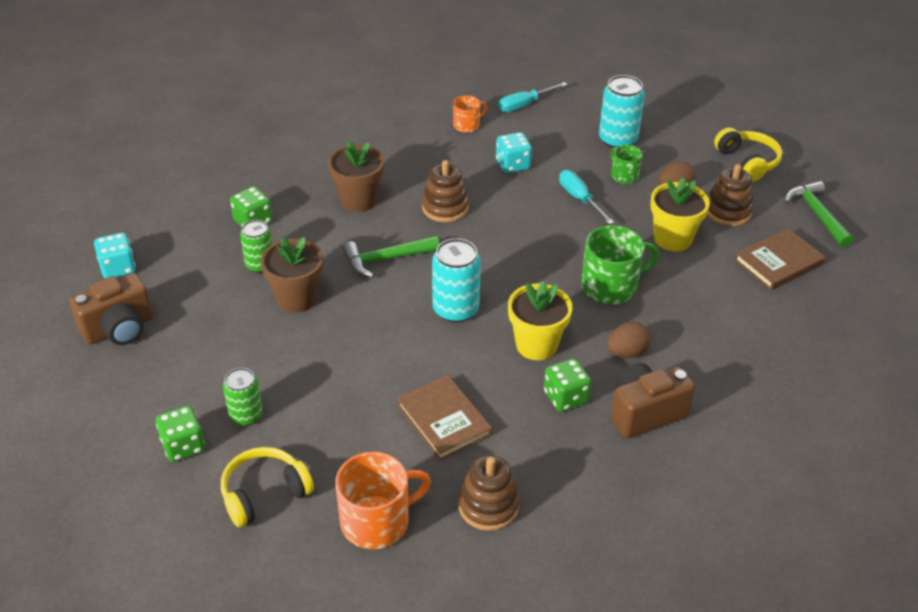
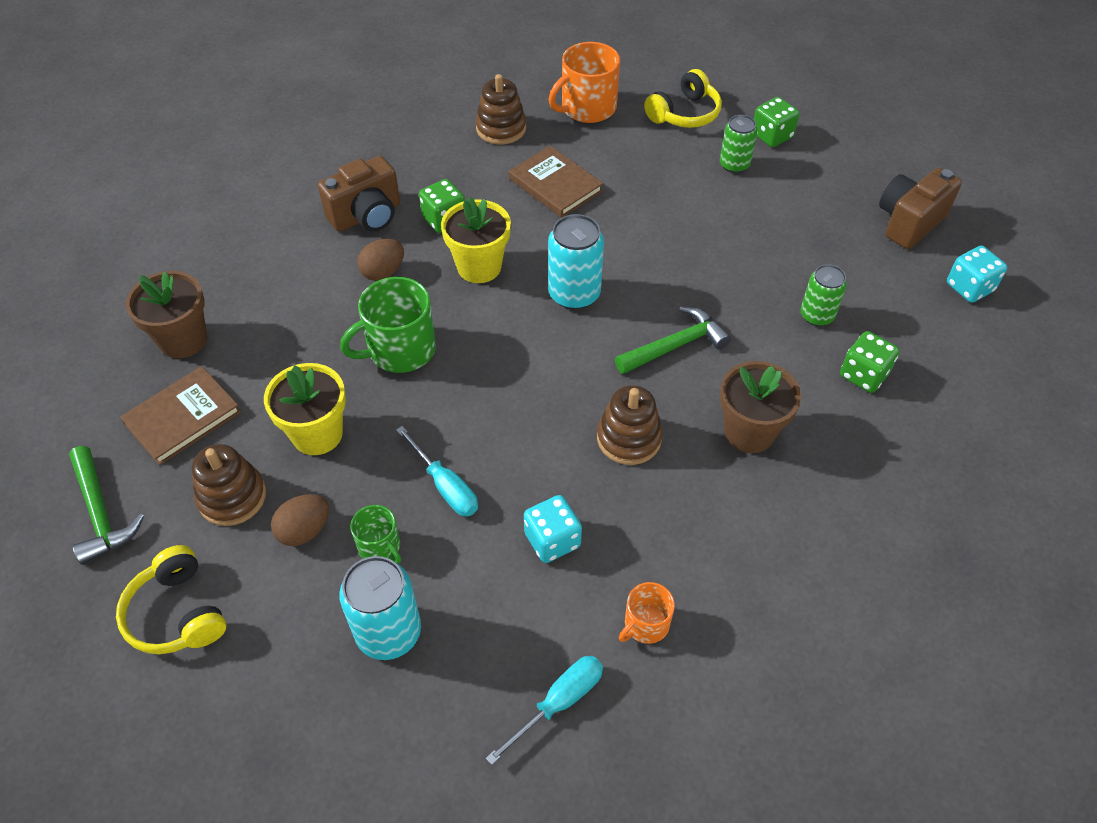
camera: 170 degrees right, 10 degrees up
brown flower pot [261,237,323,313] -> brown flower pot moved to [126,271,207,358]

